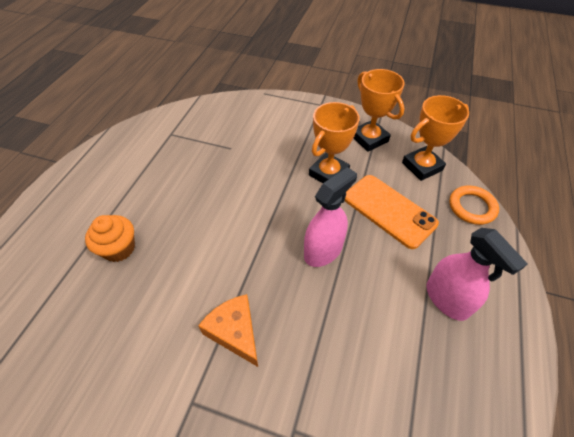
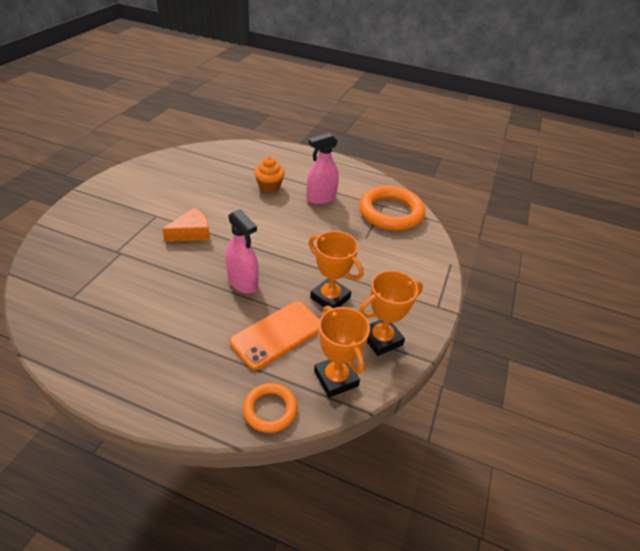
camera: 90 degrees right, 10 degrees down
pink spray bottle [426,228,528,321] -> pink spray bottle moved to [307,133,339,204]
none -> orange ring [359,186,425,231]

